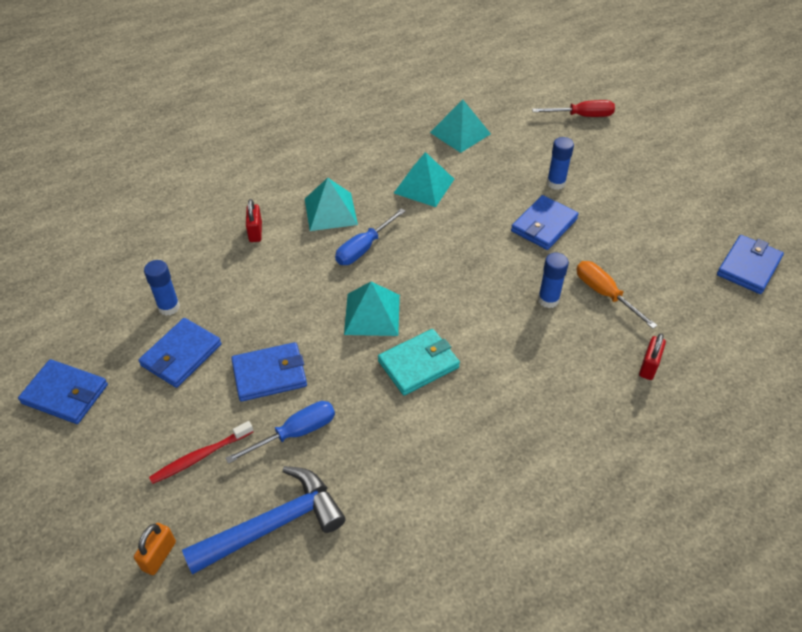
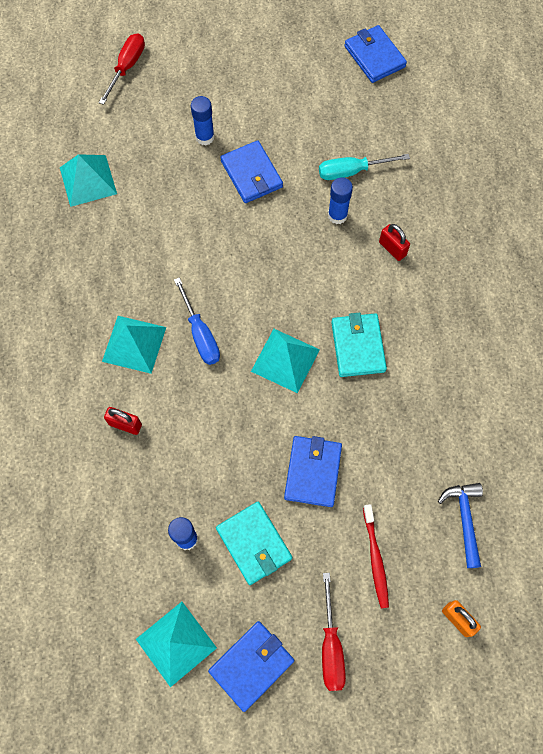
camera: 65 degrees left, 20 degrees up
blue wallet [139,318,221,388] -> turquoise wallet [216,502,292,585]
blue hammer [182,466,346,575] -> blue hammer [438,483,483,568], size x0.63
blue screwdriver [225,401,335,464] -> none
turquoise pyramid [394,152,454,207] -> turquoise pyramid moved to [136,602,217,687]
orange screwdriver [577,261,658,329] -> turquoise screwdriver [319,154,410,180]
red padlock [639,333,666,380] -> red padlock moved to [379,224,410,261]
none -> red screwdriver [322,573,346,691]

